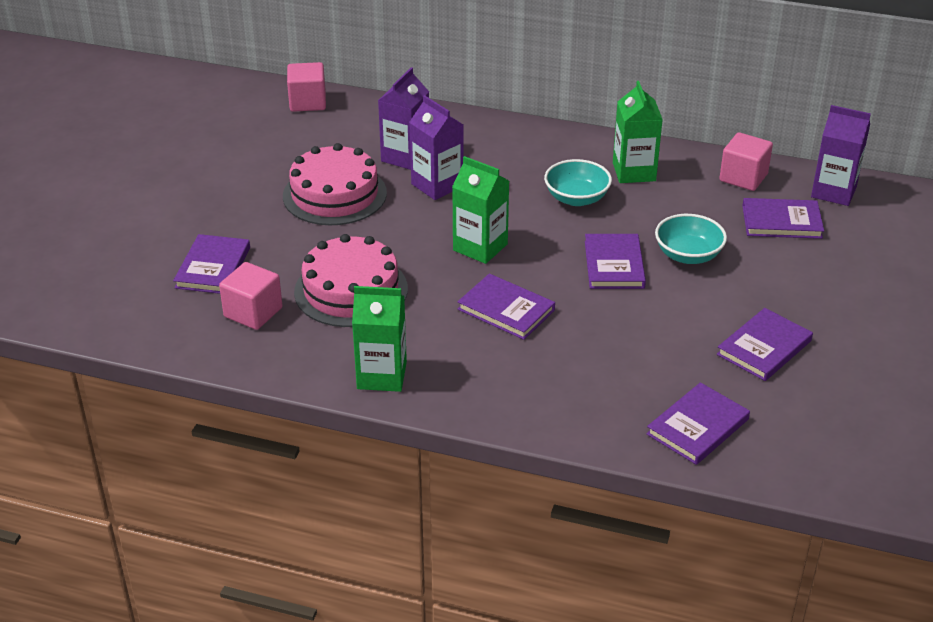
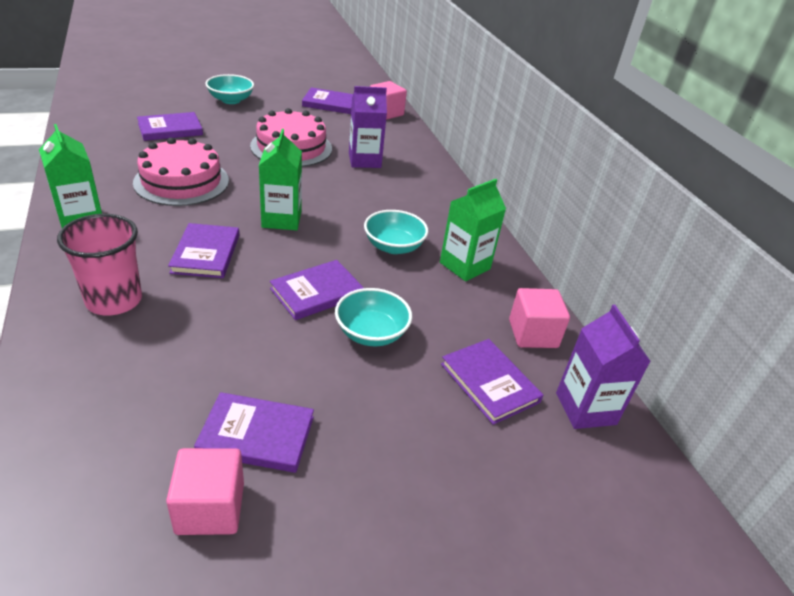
camera: 50 degrees right, 0 degrees up
pink cube [219,262,283,330] -> pink cube moved to [166,448,244,535]
purple carton [409,95,464,200] -> none
purple book [646,382,750,465] -> purple book moved to [302,87,353,114]
none -> pink cup [57,214,142,315]
none -> turquoise bowl [205,74,254,104]

